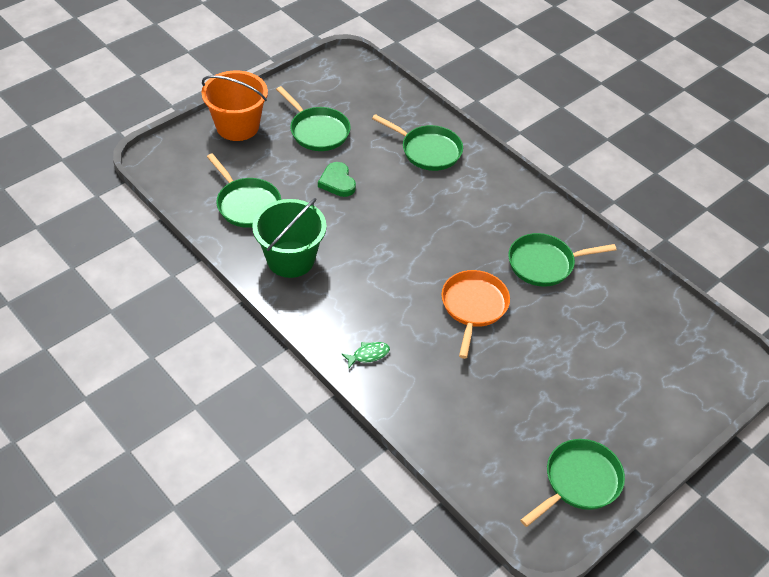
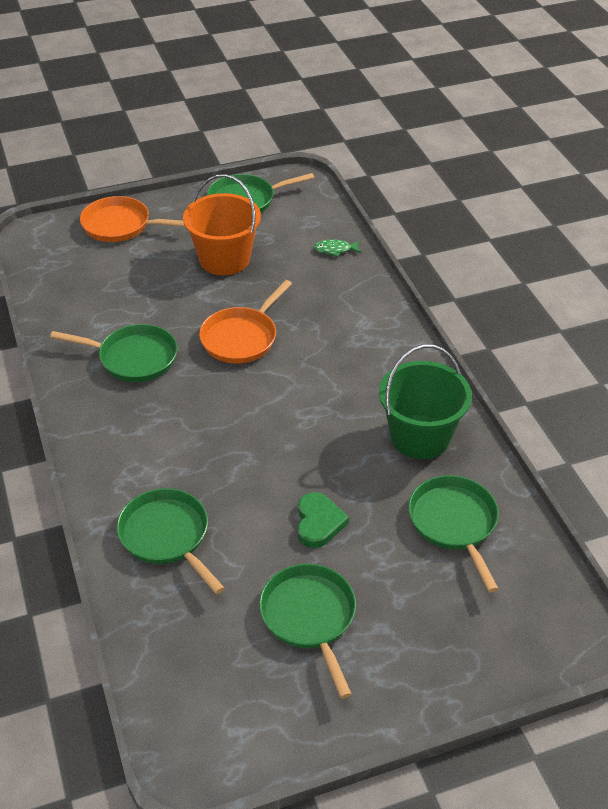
camera: 155 degrees left, 5 degrees down
orange bucket [201,70,268,141] -> orange bucket moved to [183,174,261,275]
green fish [342,342,390,368] -> green fish moved to [314,239,361,257]
none -> orange pan [80,196,185,242]

